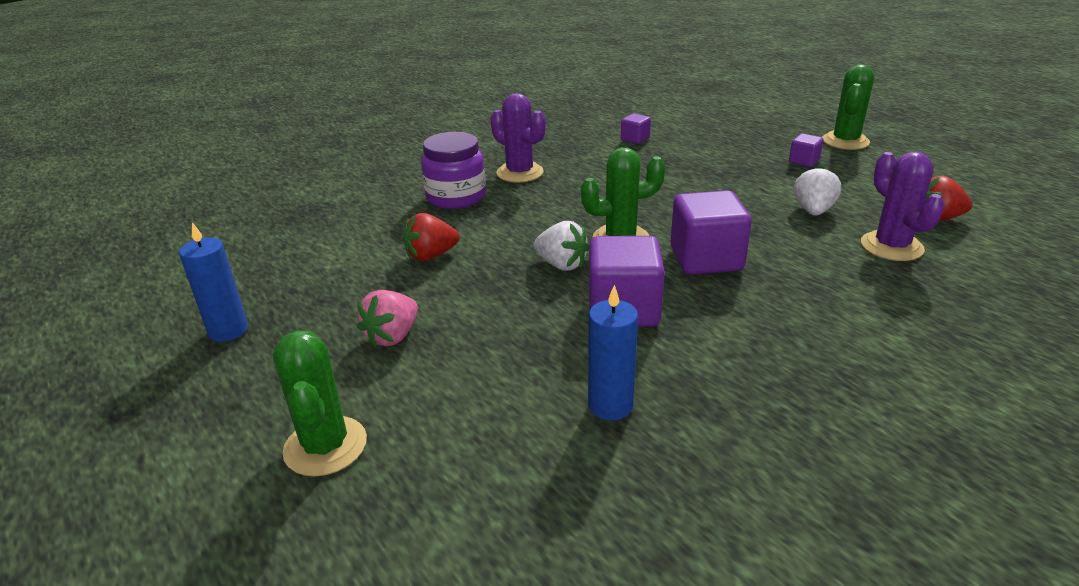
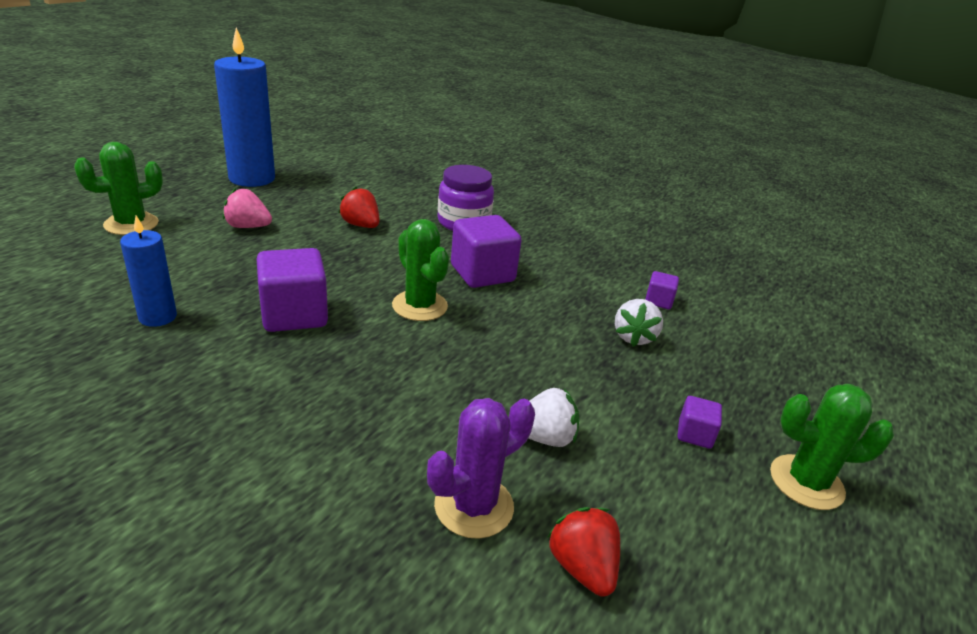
camera: 65 degrees right, 0 degrees up
blue candle [179,222,248,342] -> blue candle [214,27,275,187], size x1.83
purple cactus [490,93,546,182] -> none
white strawberry [534,221,589,271] -> white strawberry moved to [615,299,663,347]
purple cube [670,190,752,275] -> purple cube moved to [451,215,522,288]

